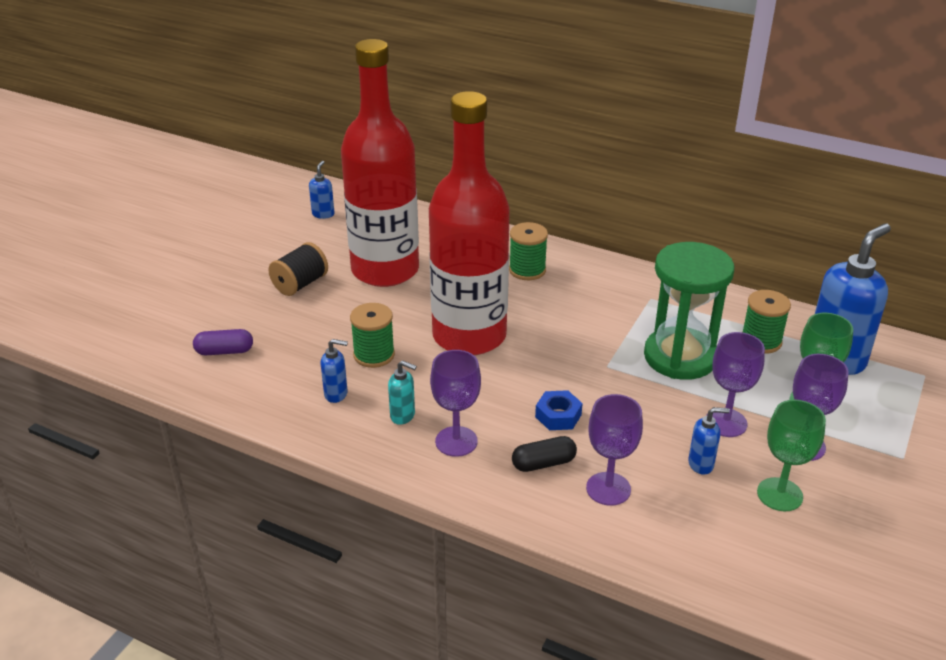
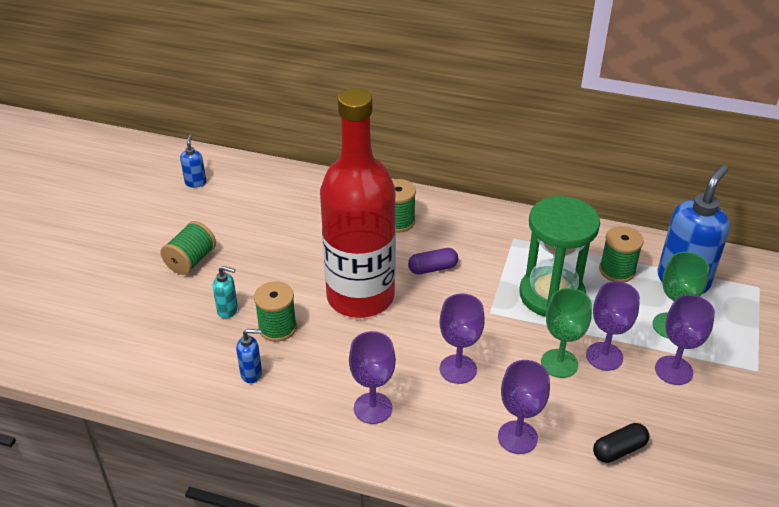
camera: 10 degrees left, 5 degrees up
purple capsule [193,329,253,355] -> purple capsule moved to [408,248,458,274]
black spool [268,242,328,296] -> green spool [161,221,216,275]
red bottle [341,39,419,287] -> none
turquoise soap dispenser [388,360,417,425] -> turquoise soap dispenser moved to [213,266,238,318]
black capsule [512,436,577,472] -> black capsule moved to [593,423,649,463]
blue nut [535,390,583,430] -> purple goblet [439,293,485,384]
blue soap dispenser [688,407,730,475] -> none
green goblet [757,400,826,511] -> green goblet moved to [541,288,592,378]

